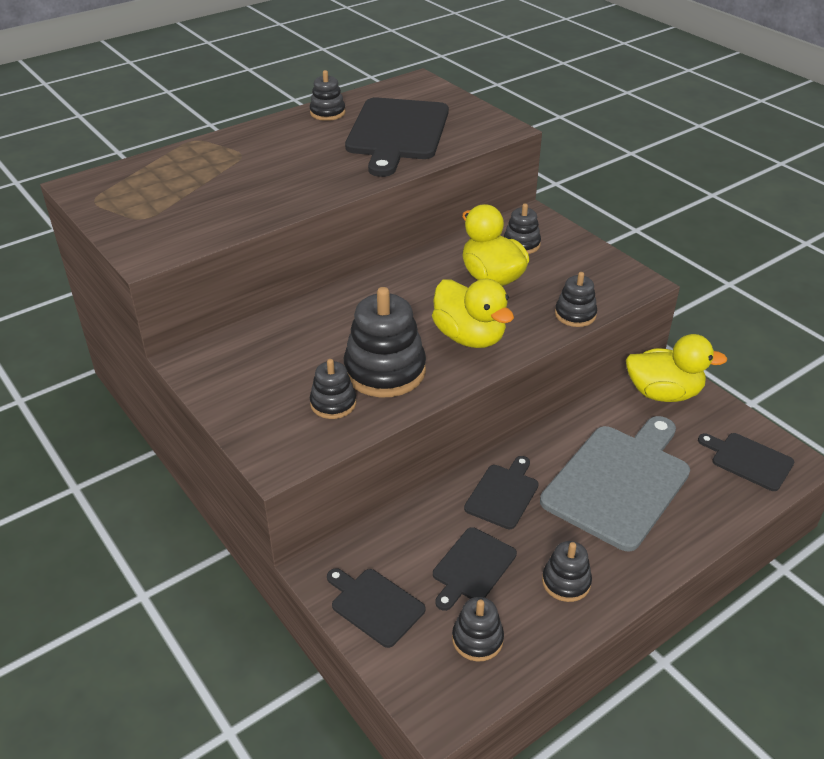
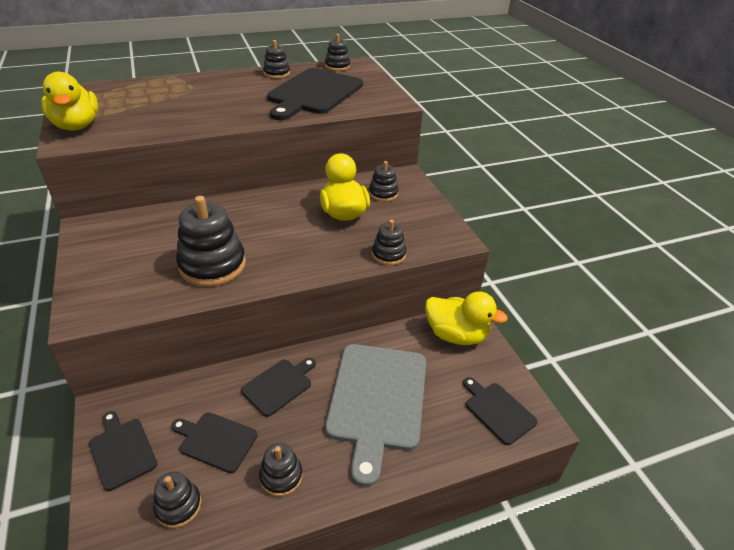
camera: 15 degrees right, 0 degrees up
black stacking toy [310,359,356,419] -> black stacking toy moved to [325,34,350,71]
yellow duck [432,279,514,348] -> yellow duck moved to [41,72,98,131]
black cutting board [433,527,517,611] -> black cutting board turned 60 degrees clockwise [171,412,258,473]
grey cutting board [540,416,690,551] -> grey cutting board turned 135 degrees clockwise [325,344,426,487]

